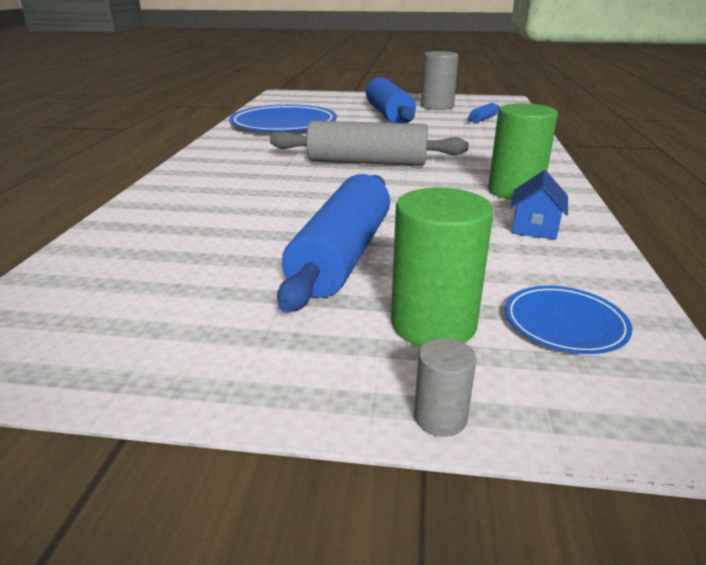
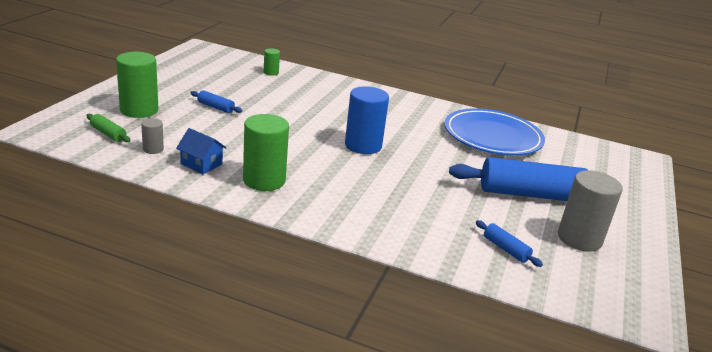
camera: 100 degrees right, 0 degrees up
grey rolling pin [270,121,469,166] -> blue cylinder [345,86,389,154]
blue rolling pin [277,174,390,313] -> blue rolling pin [191,90,242,113], size x0.43
grey cylinder [414,338,476,437] -> grey cylinder moved to [141,118,164,154]
blue plate [505,286,633,354] -> green rolling pin [86,114,131,142]
none -> green cylinder [264,48,280,76]

